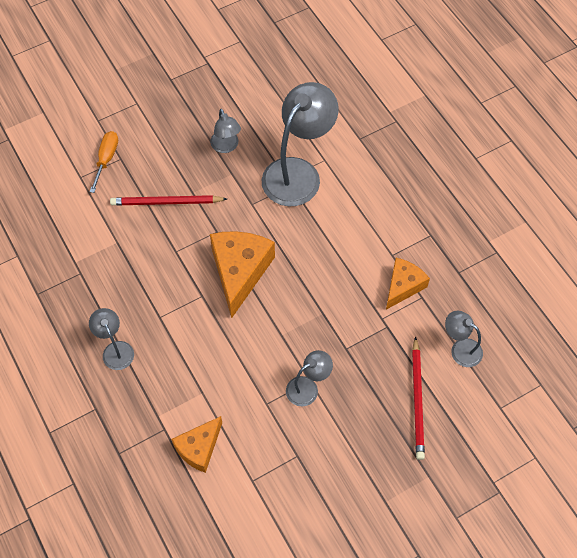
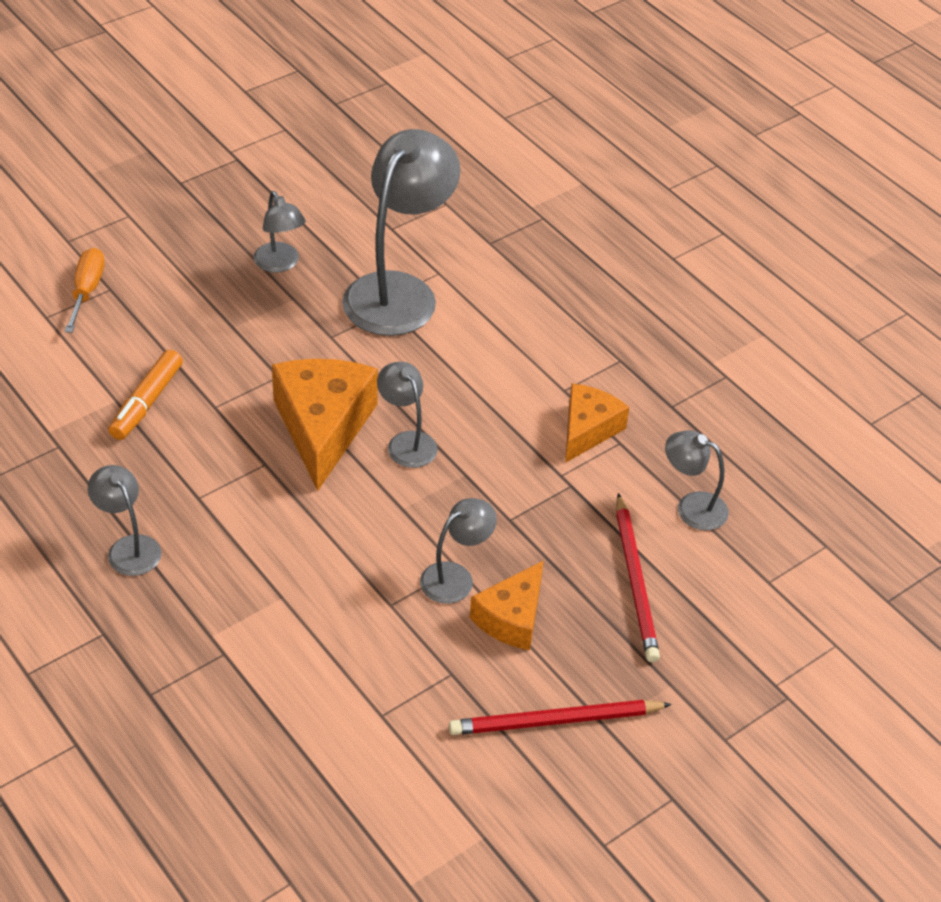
camera: 10 degrees left, 15 degrees down
red pencil [110,195,227,205] -> red pencil moved to [449,700,672,735]
orange cheese [171,416,222,473] -> orange cheese moved to [470,560,544,650]
none -> orange marker [108,350,183,440]
none -> grey lamp [377,362,438,468]

